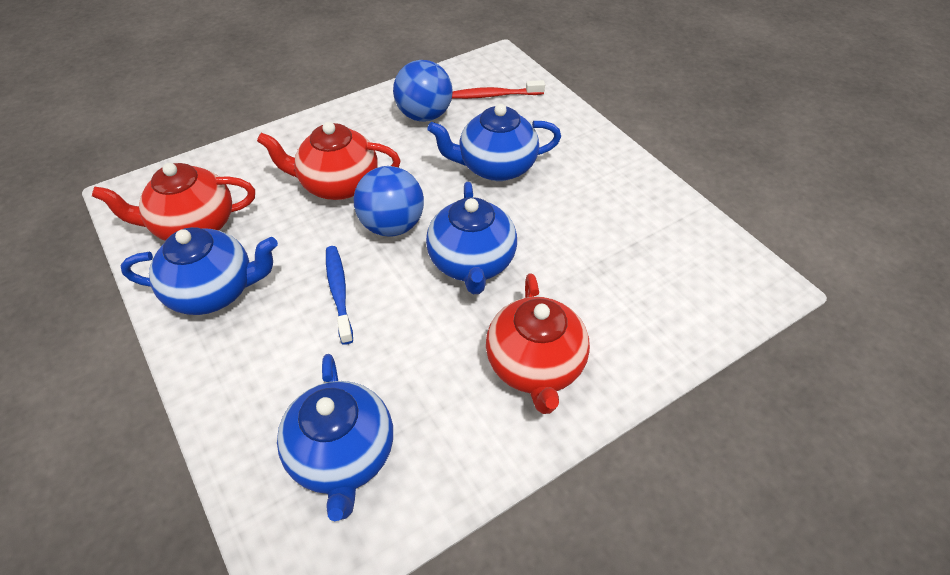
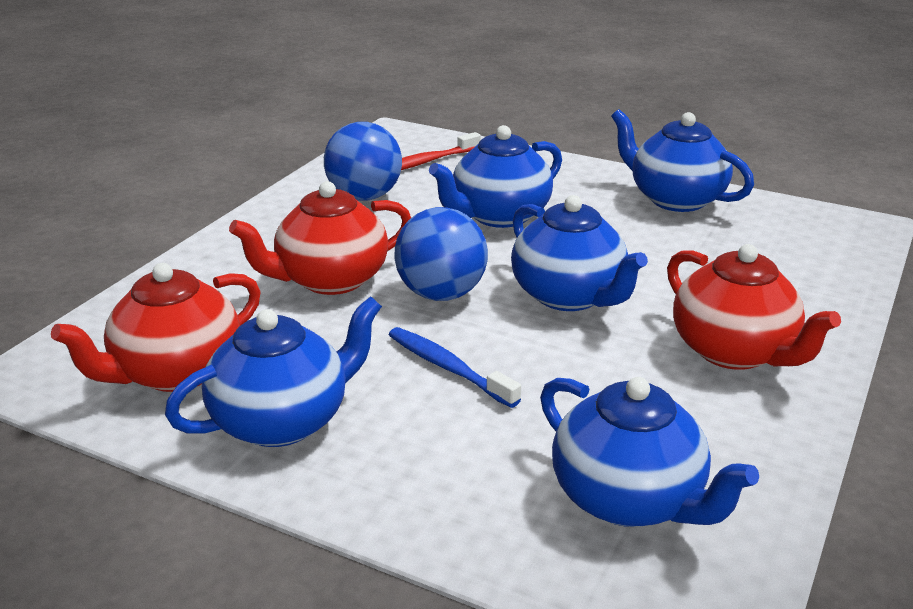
camera: 30 degrees left, 20 degrees down
none -> blue teapot [611,109,754,212]

